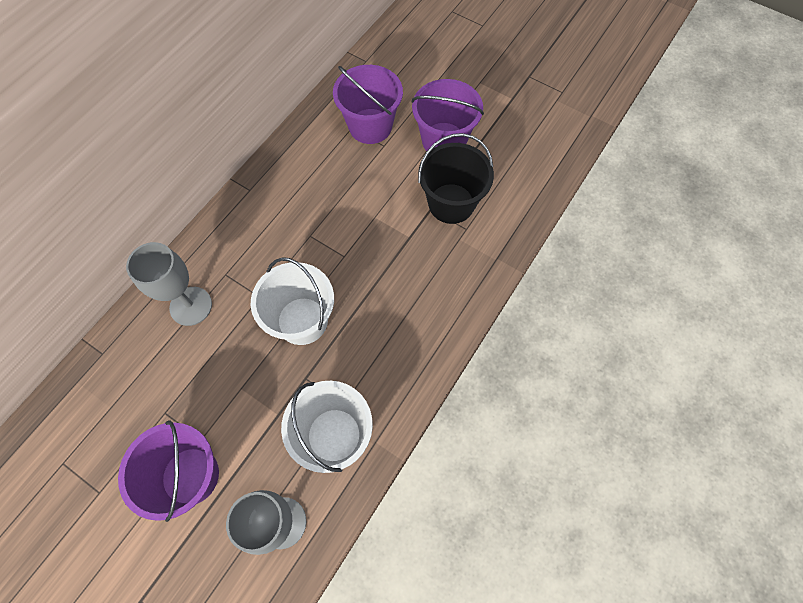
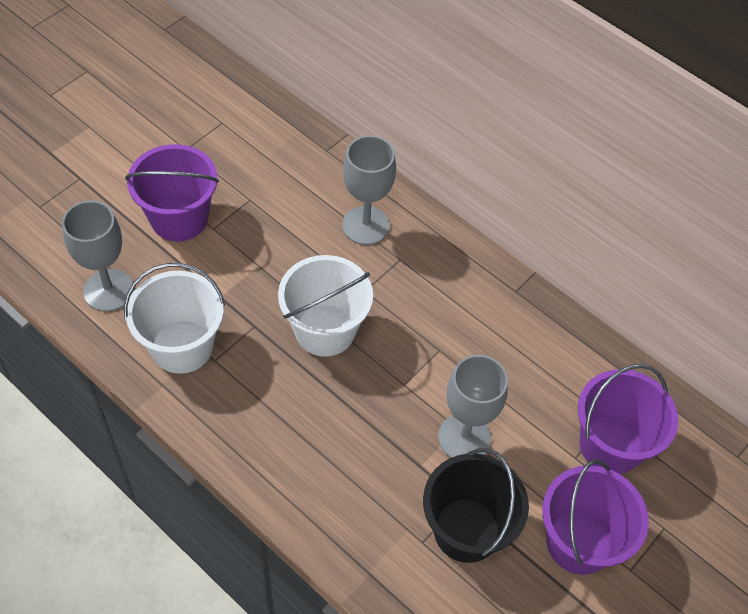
camera: 95 degrees right, 10 degrees down
none -> grey goblet [438,355,508,458]

